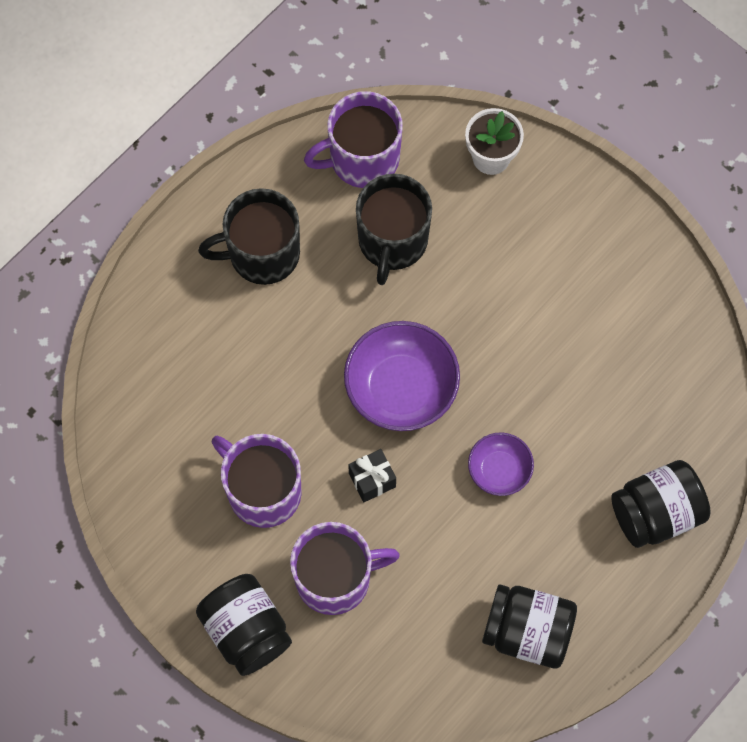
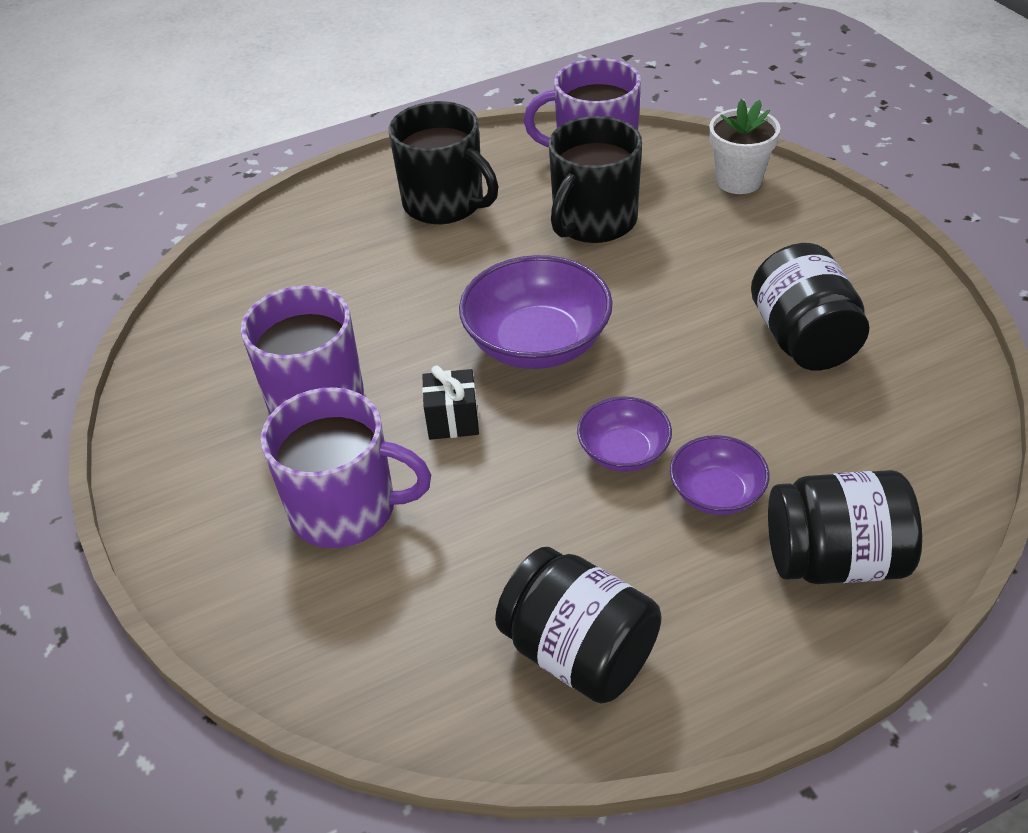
camera: 25 degrees right, 25 degrees down
black jar [196,574,292,676] -> black jar moved to [751,243,869,371]
black mug [198,188,300,285] -> black mug turned 150 degrees counterclockwise [389,101,498,224]
none -> purple bowl [670,435,769,515]

